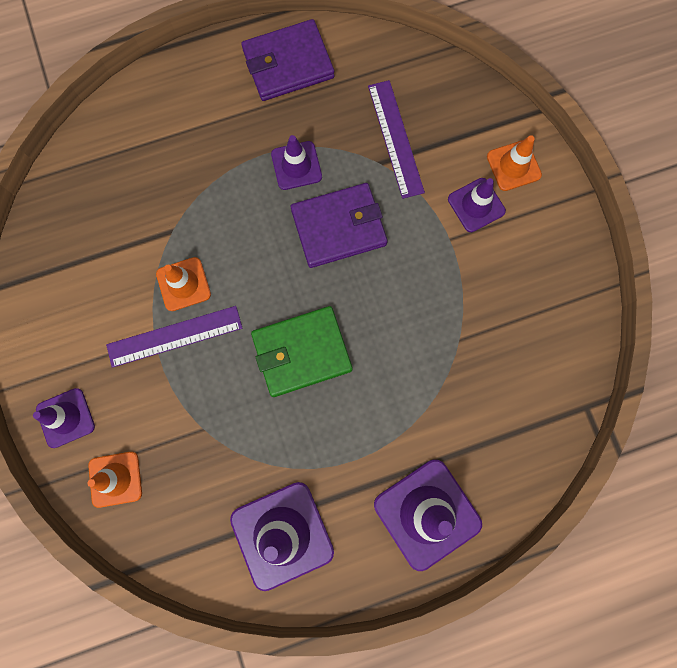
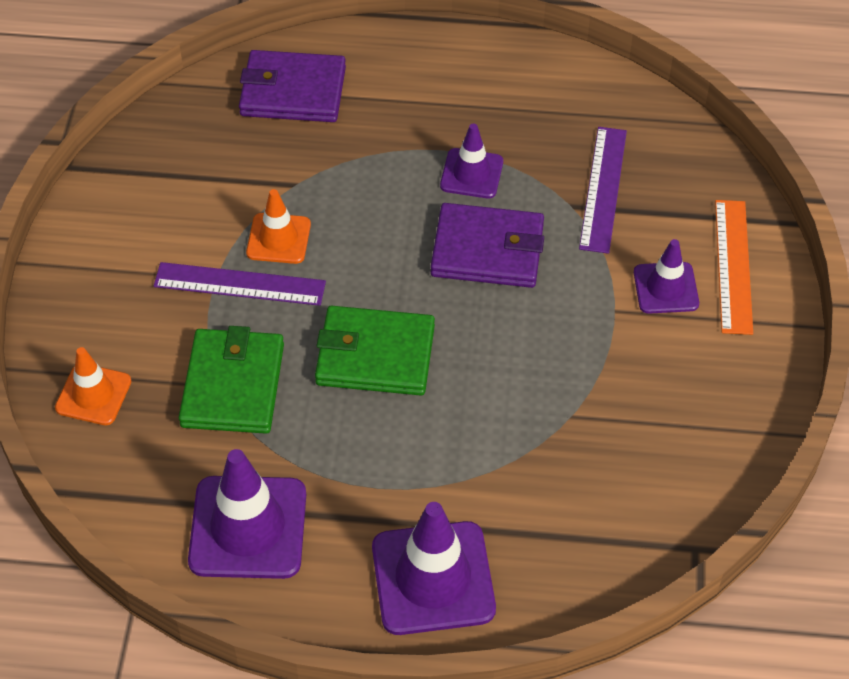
camera: 25 degrees right, 25 degrees down
purple traffic cone [33,388,95,448] -> none
purple wallet [241,19,334,101] -> purple wallet moved to [239,50,346,122]
orange traffic cone [487,135,542,191] -> orange ruler [715,200,753,335]
none -> green wallet [179,326,284,434]

